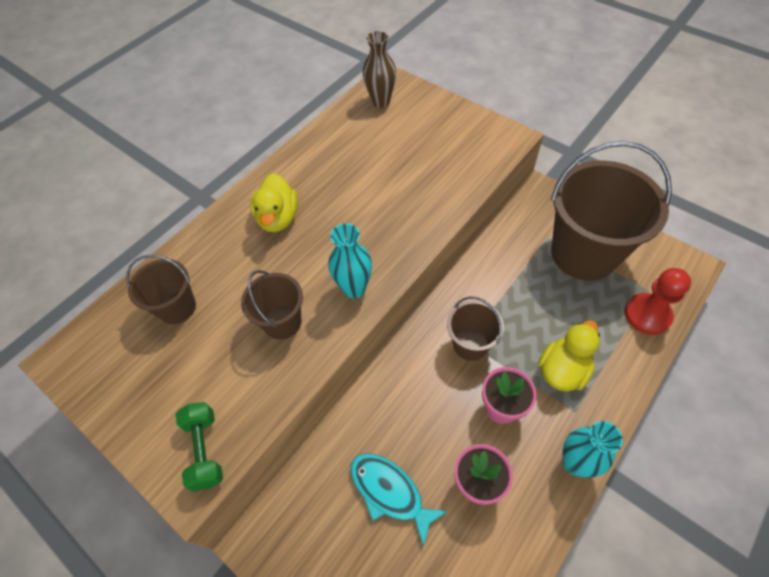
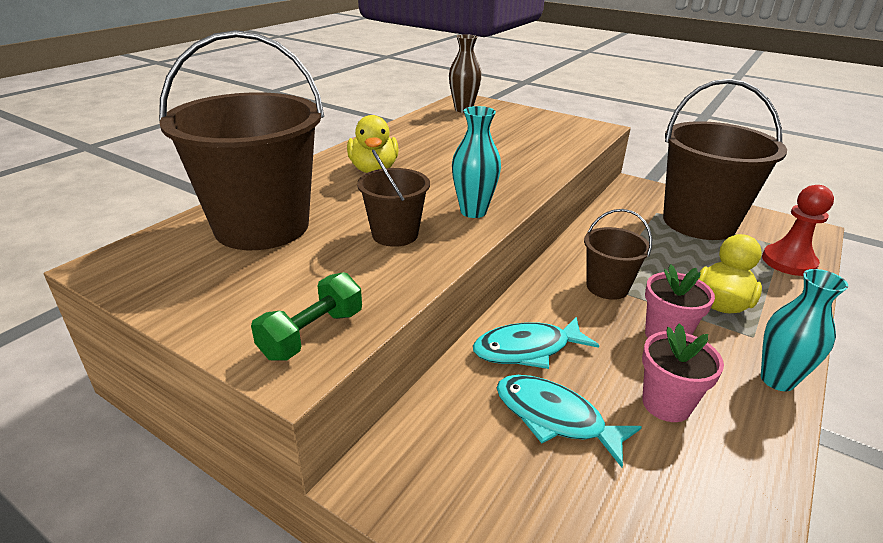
camera: 10 degrees left, 25 degrees down
brown bucket [126,255,196,324] -> brown bucket [159,30,324,250], size x2.02
green dumbbell [176,402,223,492] -> green dumbbell turned 60 degrees clockwise [251,272,362,361]
none -> turquoise fish [473,317,599,369]

